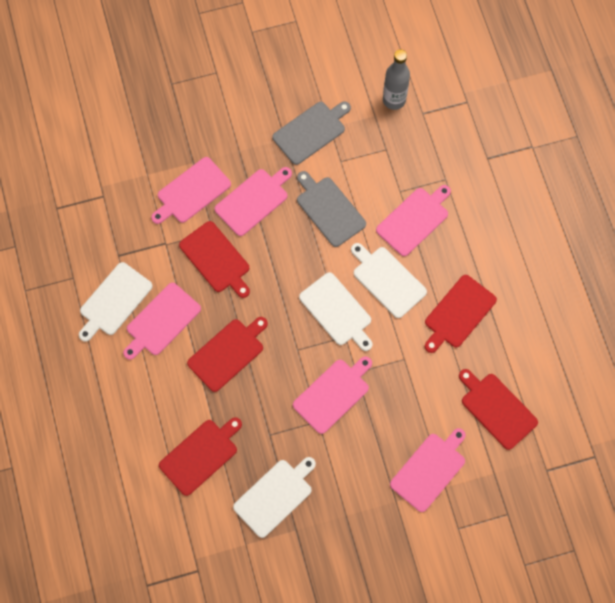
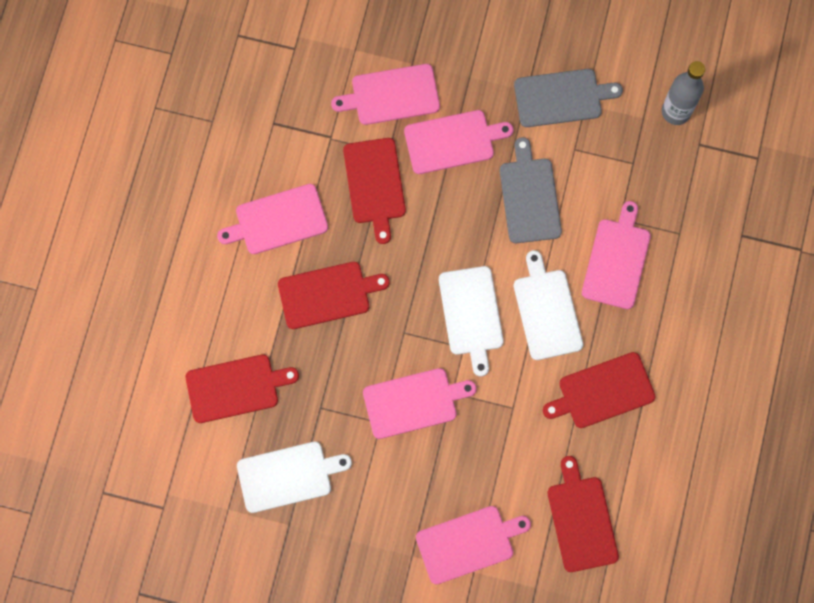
camera: 30 degrees right, 5 degrees up
white cutting board [79,262,153,342] -> none
pink cutting board [376,185,451,256] -> pink cutting board turned 60 degrees counterclockwise [582,201,651,309]

